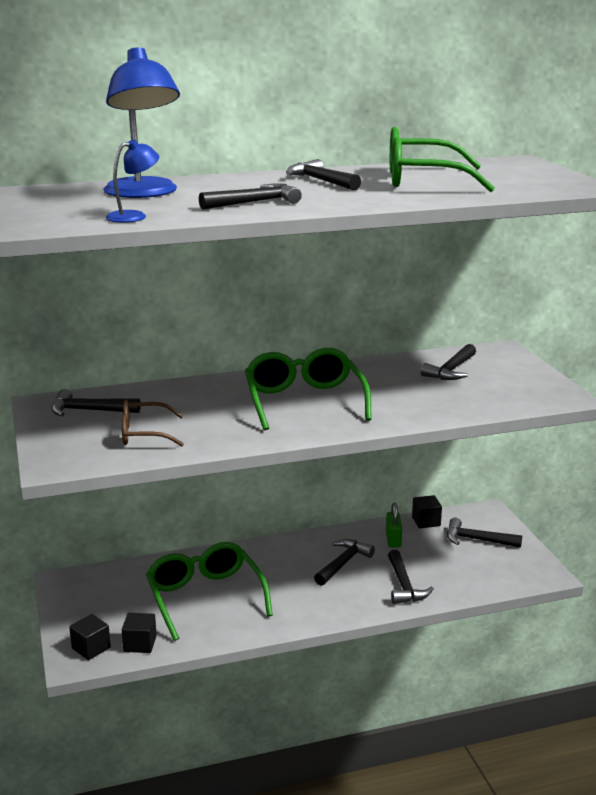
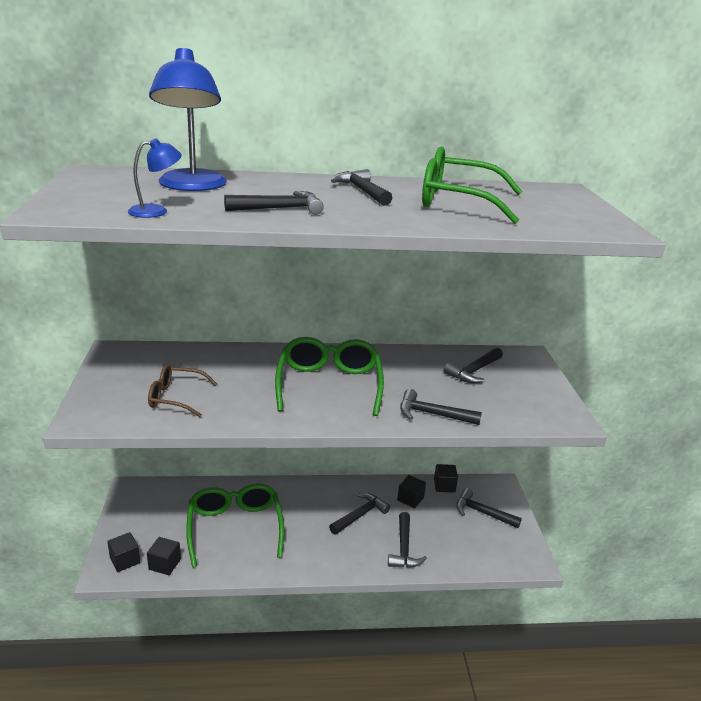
camera: 10 degrees right, 5 degrees up
black hammer [51,389,141,416] -> black hammer moved to [400,389,482,425]
green padlock [386,502,402,548] -> black cube [397,475,426,508]

